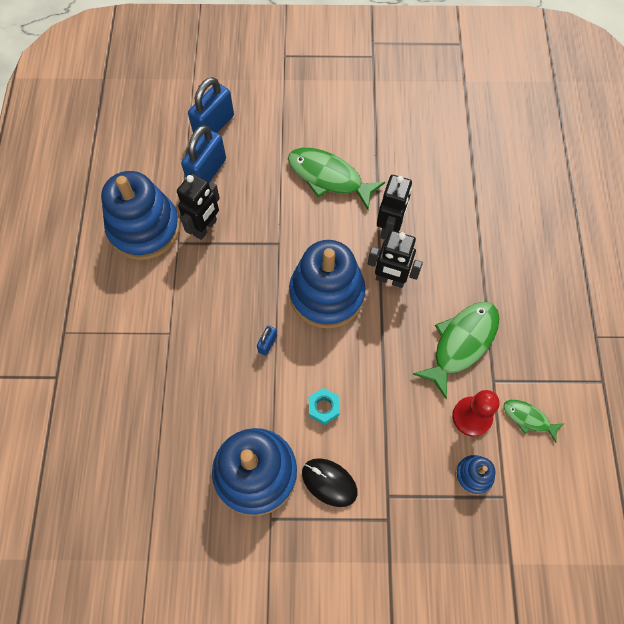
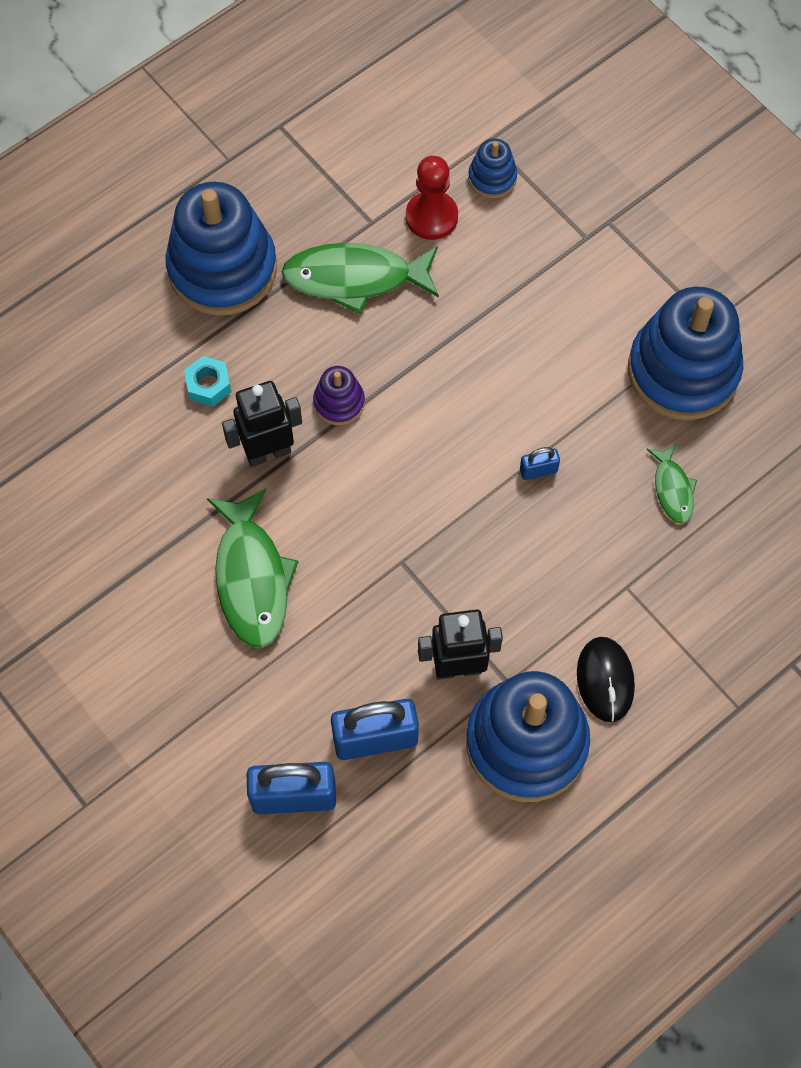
camera: 130 degrees left, 0 degrees up
blue stacking toy [289,240,366,329] -> blue stacking toy moved to [165,182,277,316]
black mouse [302,458,357,507] -> black mouse moved to [577,637,635,722]
turquoise nut [309,388,340,425] -> turquoise nut moved to [184,356,231,407]
black robot [368,230,423,288] -> purple stacking toy [313,366,365,425]
green fish [503,400,564,442] -> green fish moved to [646,443,697,524]

